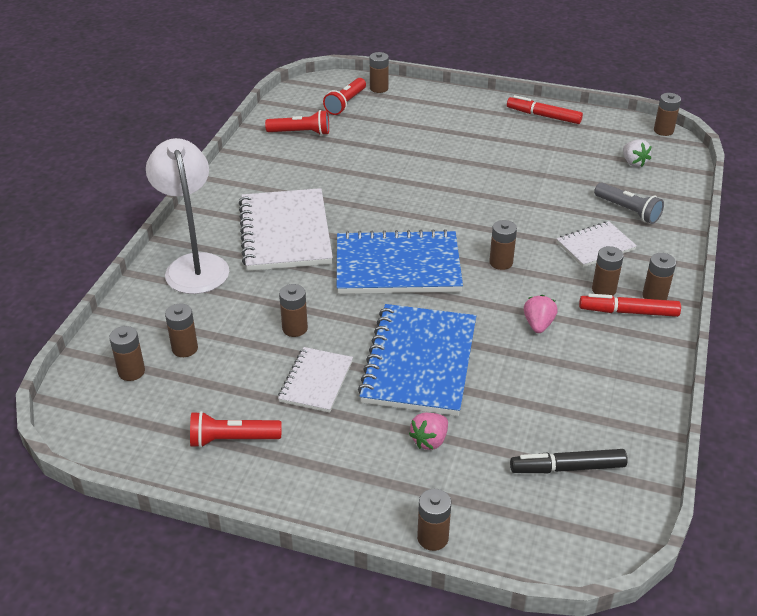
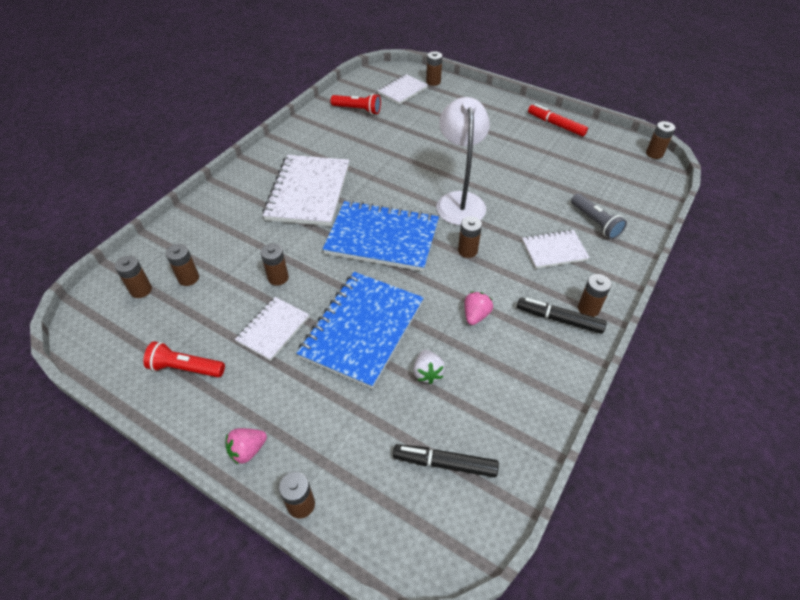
camera: 15 degrees right, 10 degrees up
white lamp [146,138,229,294] -> white lamp moved to [436,97,490,225]
red flashlight [323,78,366,115] -> white notebook [377,74,428,105]
pink strawberry [409,413,448,450] -> pink strawberry moved to [226,428,267,465]
red marker [579,294,681,317] -> black marker [517,298,607,334]
brown battery [592,246,624,296] -> none
white strawberry [623,139,652,167] -> white strawberry moved to [413,350,445,384]

